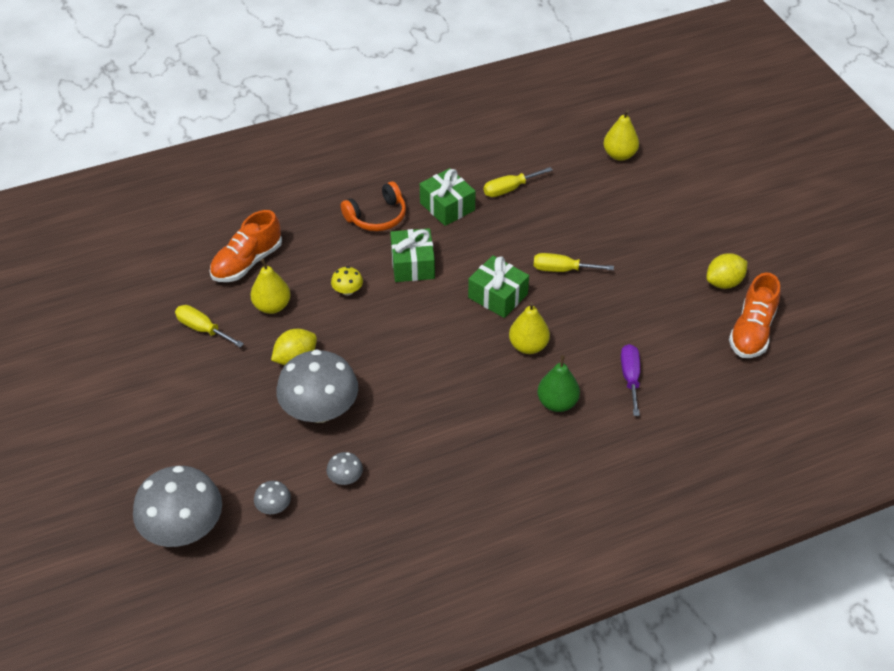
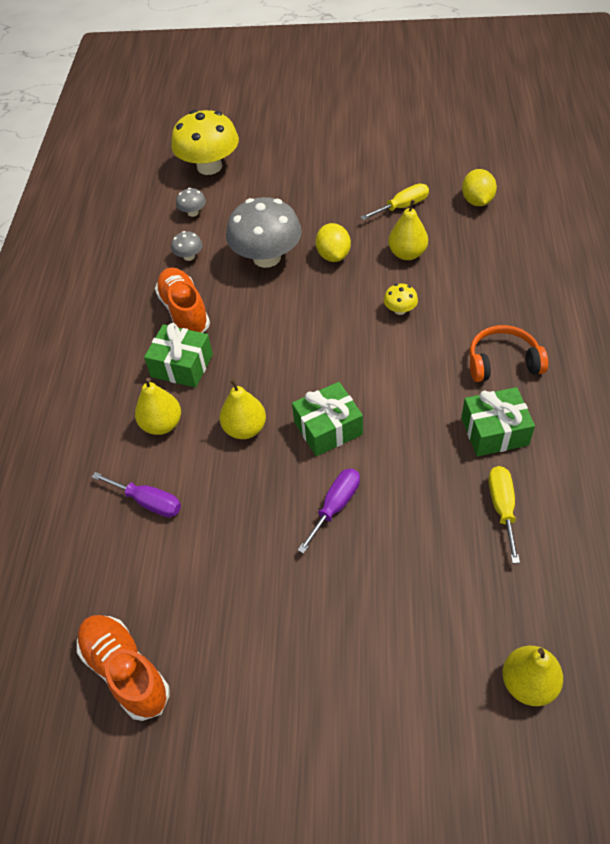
camera: 120 degrees right, 5 degrees up
grey mushroom [133,466,222,547] -> yellow mushroom [171,110,239,175]
orange shoe [209,210,282,282] -> orange shoe moved to [155,267,210,333]
orange headphones [341,182,406,231] -> orange headphones turned 90 degrees clockwise [469,325,548,382]
green gift [390,228,435,282] -> green gift moved to [144,323,213,388]
yellow screwdriver [534,253,614,272] -> purple screwdriver [298,468,360,554]
green pear [537,355,580,412] -> yellow pear [135,378,181,435]
yellow lemon [706,253,747,289] -> yellow lemon moved to [462,169,497,206]

